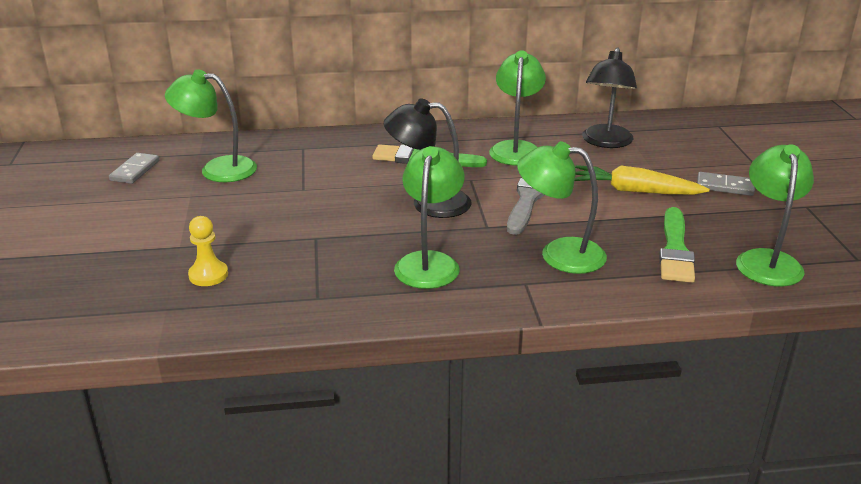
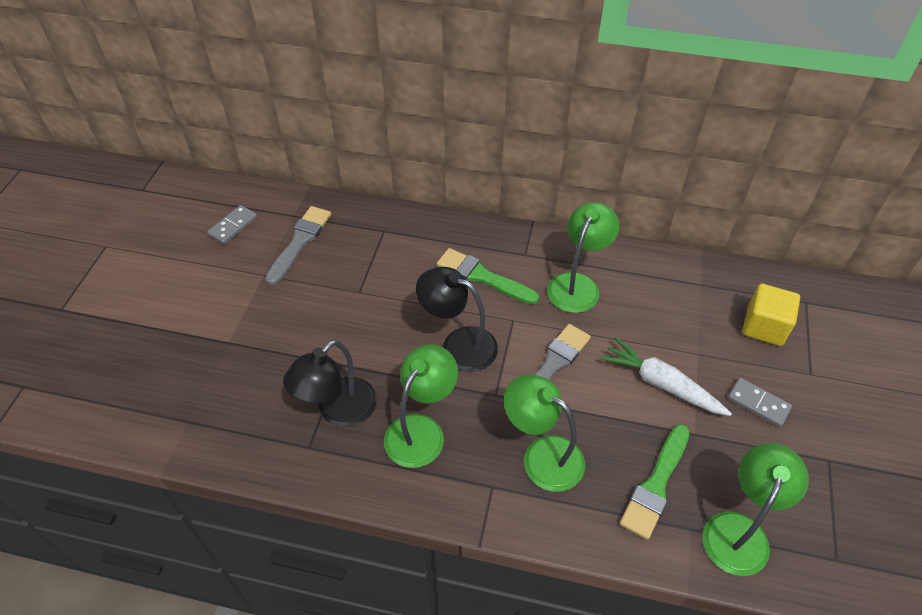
camera: 20 degrees right, 20 degrees up
green lamp [165,69,257,182] -> grey brush [265,206,331,285]
yellow pawn [188,216,228,286] -> none
yellow carrot [575,165,710,195] -> white carrot [601,337,732,416]
black lamp [582,47,637,148] -> black lamp moved to [283,340,377,427]
none -> yellow cube [742,283,800,346]

